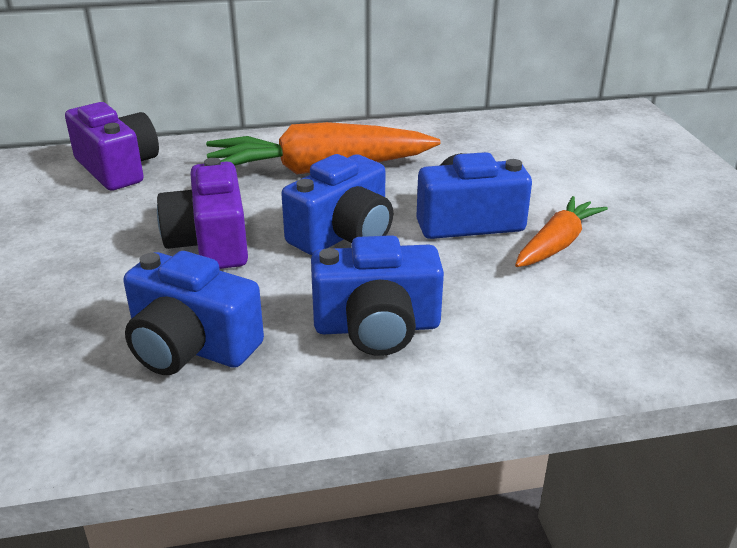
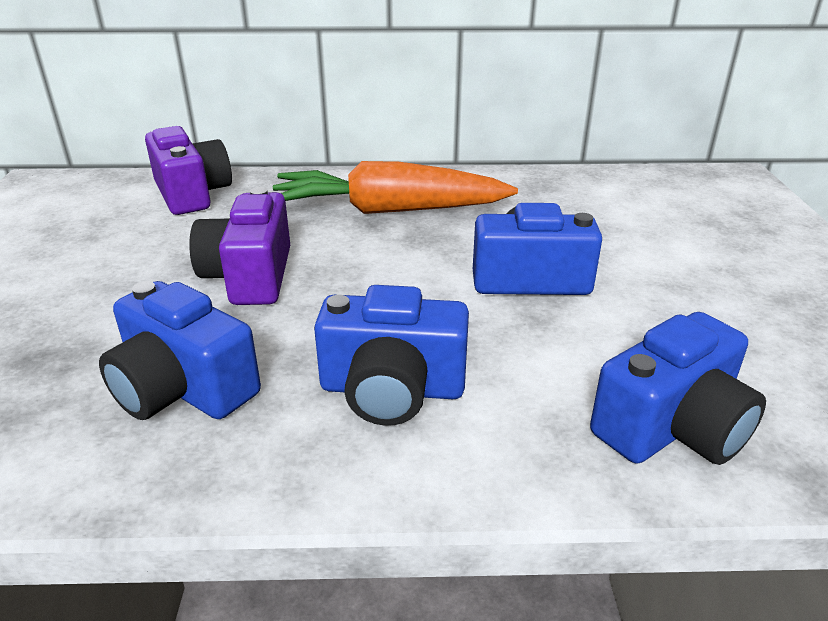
camera: 10 degrees right, 0 degrees up
blue camera [281,154,393,255] -> blue camera moved to [590,312,766,465]
orange carrot [515,196,608,267] -> none

